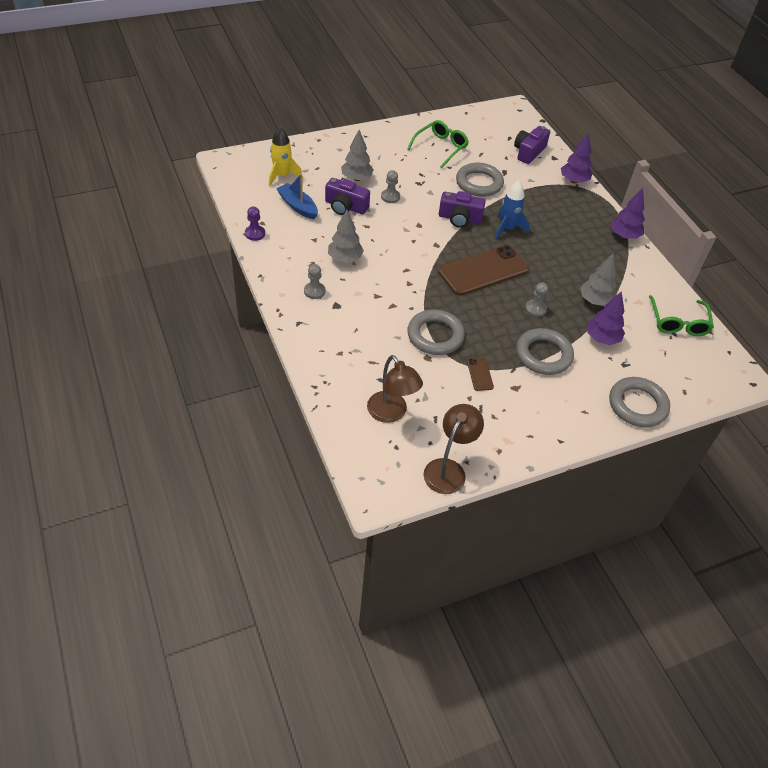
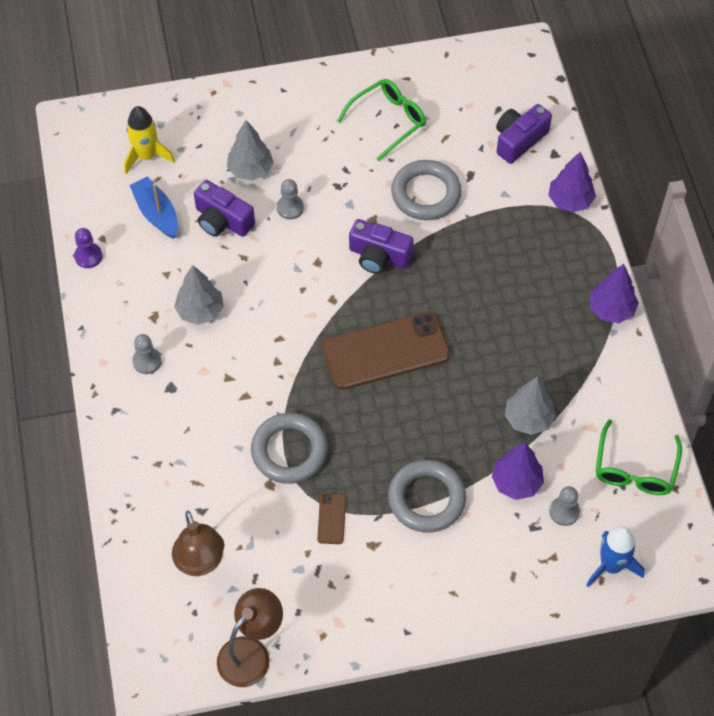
camera: 15 degrees right, 10 degrees up
blue rocket [495,181,529,240] -> blue rocket moved to [586,526,645,587]
grey pawn [525,282,548,317] -> grey pawn moved to [549,486,580,526]
grey ring [609,377,670,427] -> none

